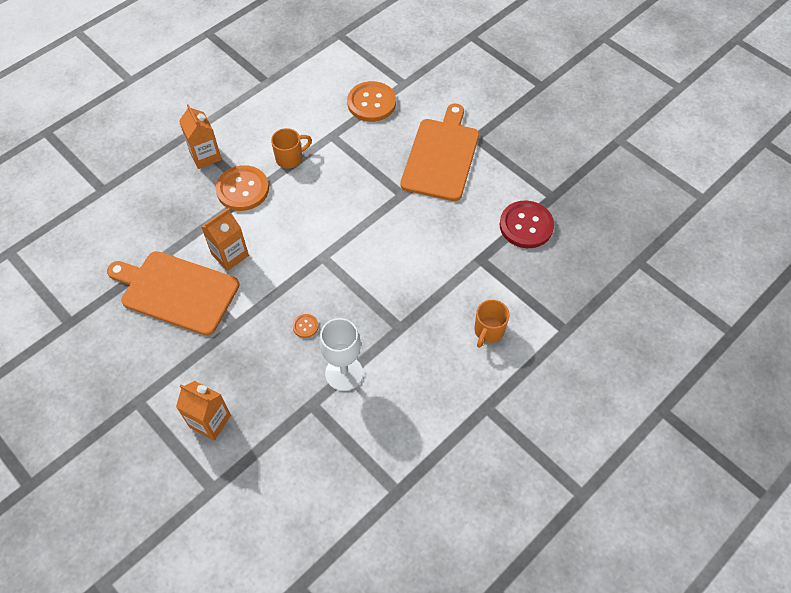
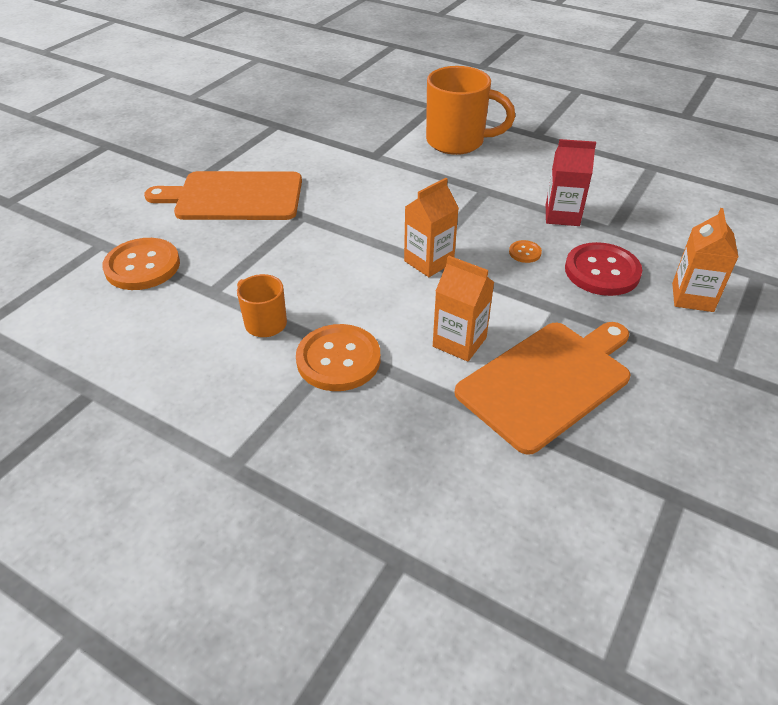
camera: 105 degrees left, 15 degrees down
orange cutting board [107,251,240,336] -> orange cutting board turned 135 degrees counterclockwise [455,322,630,455]
orange carton [179,104,222,169] -> orange carton moved to [404,178,459,277]
white goblet [320,318,363,391] -> red carton [546,139,596,226]
orange mug [474,300,510,348] -> orange mug [426,66,515,155], size x1.85
red button [499,200,554,248] -> red button moved to [565,242,642,296]

